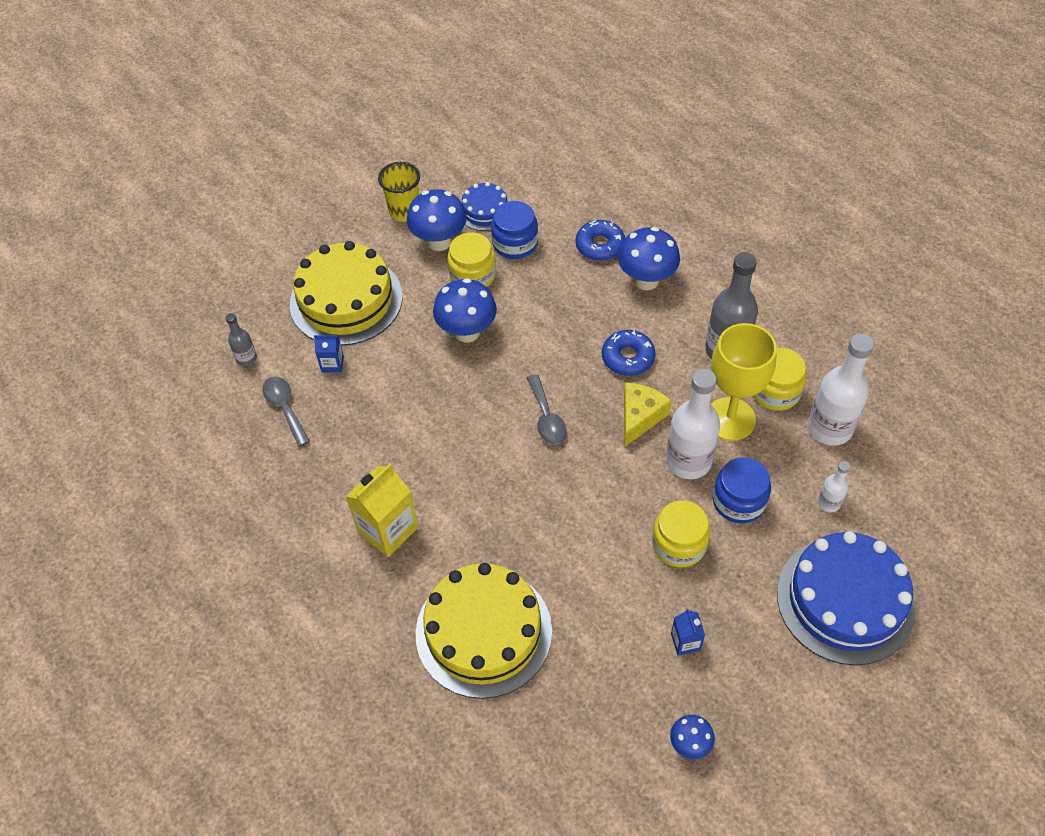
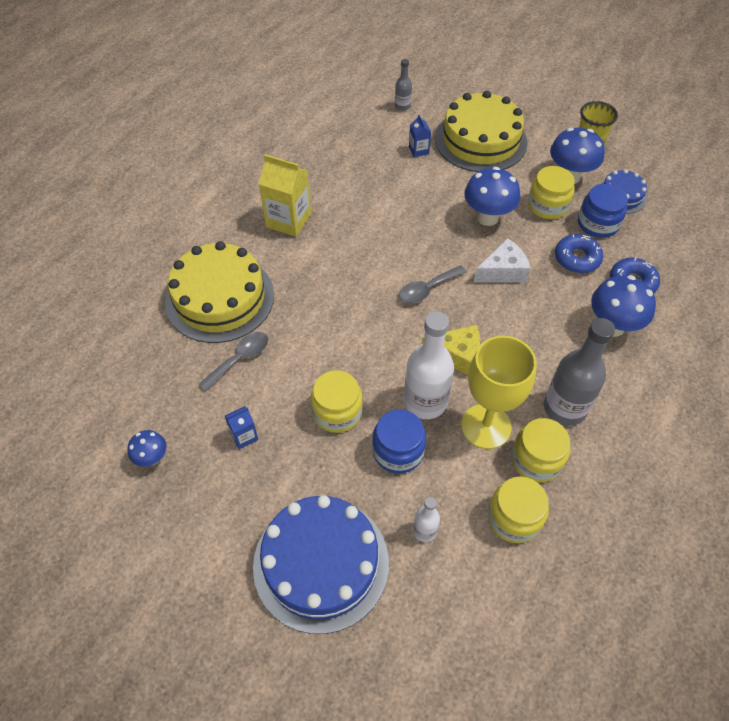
camera: 70 degrees right, 0 degrees up
grey spoon [262,376,310,447] -> grey spoon moved to [199,332,268,391]
blue donut [602,330,655,376] -> blue donut moved to [555,234,603,273]
white bottle [808,333,874,446] -> yellow jar [488,477,549,543]
none -> white cheese [474,238,530,283]

